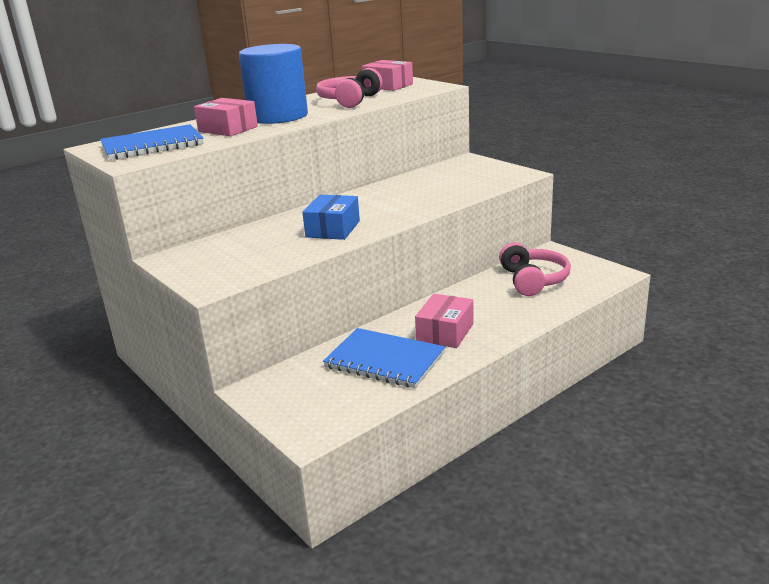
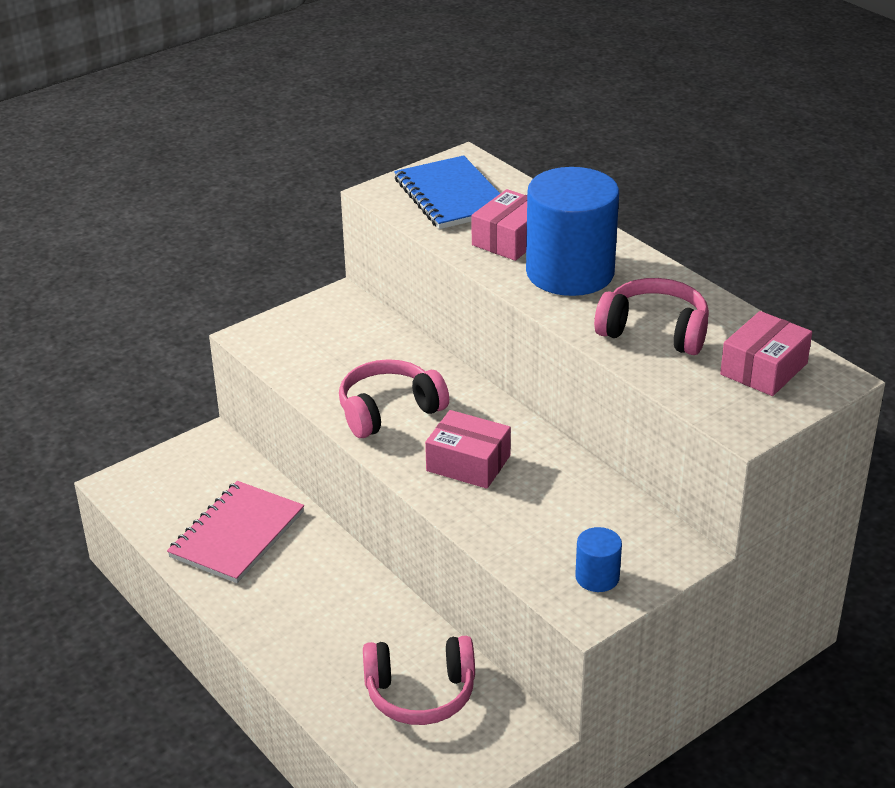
camera: 90 degrees right, 10 degrees up
blue box [302,195,360,240] -> pink headphones [339,359,449,438]
blue notebook [323,328,445,388] -> pink notebook [167,481,304,583]
pink box [415,294,474,348] -> pink box moved to [425,410,511,489]
none -> blue cylinder [575,527,622,592]

